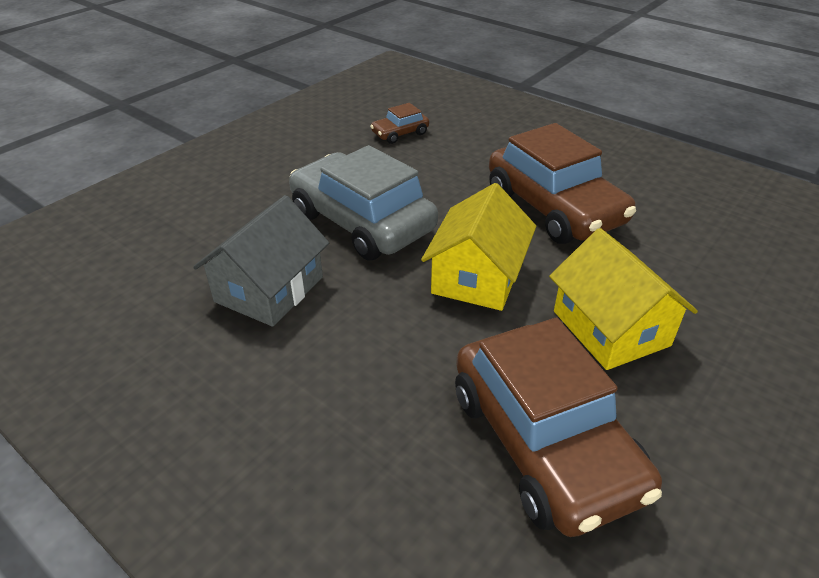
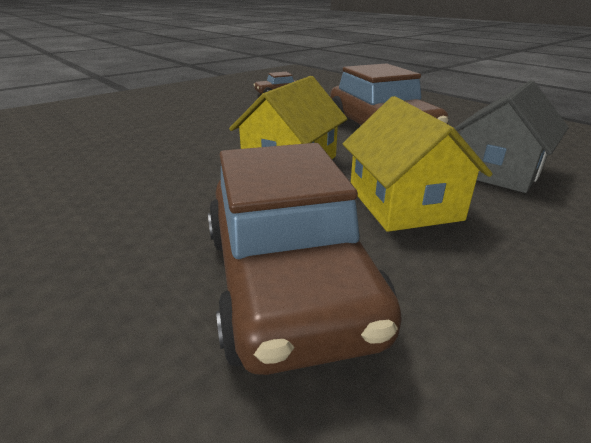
camera: 10 degrees right, 10 degrees down
grey house [193,195,329,327] -> grey house moved to [455,81,569,193]
grey car [289,145,438,261] -> none

